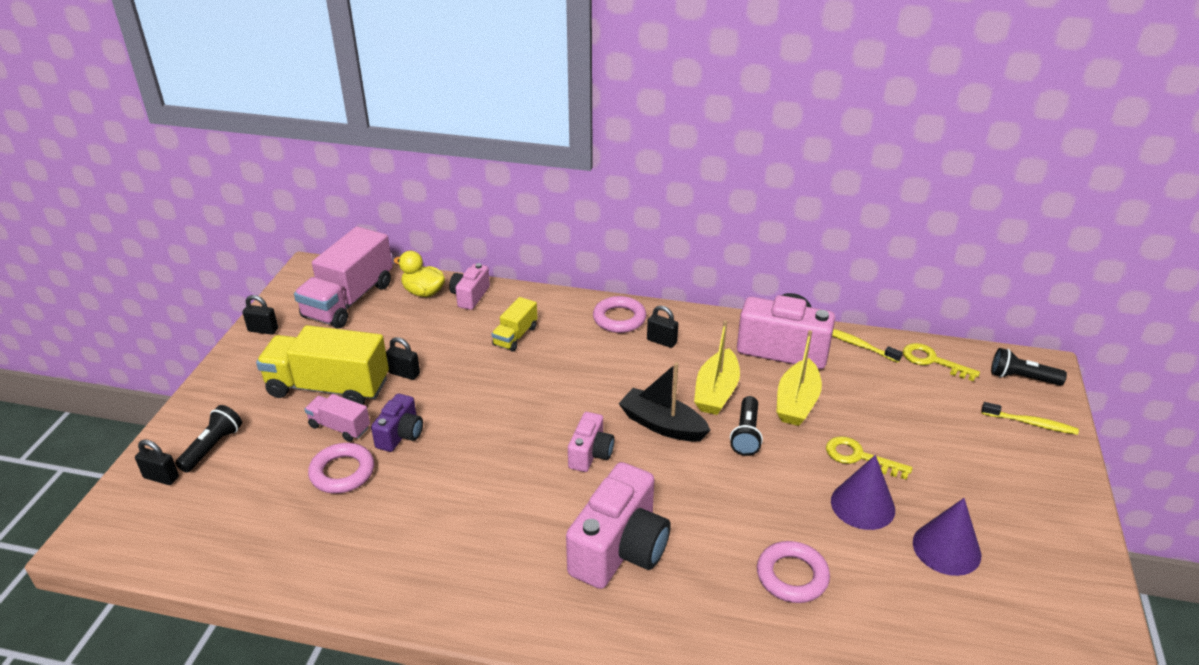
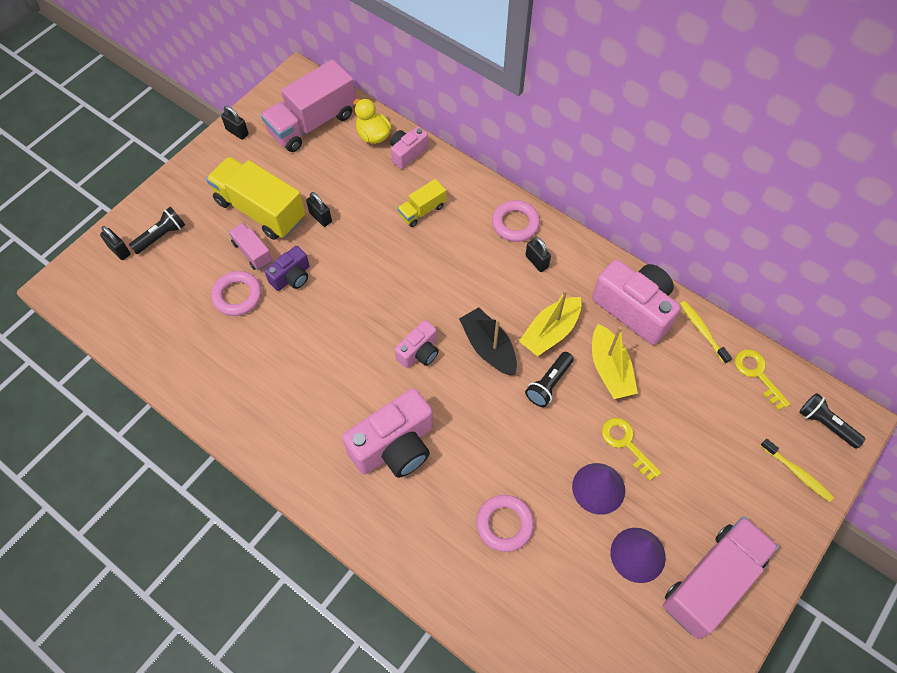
camera: 25 degrees right, 25 degrees up
yellow boat [776,330,822,426] -> yellow boat turned 60 degrees counterclockwise [592,324,638,399]
none -> pink truck [663,516,779,639]

